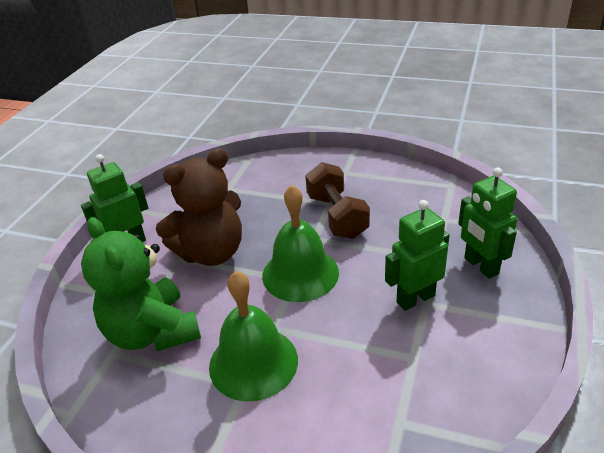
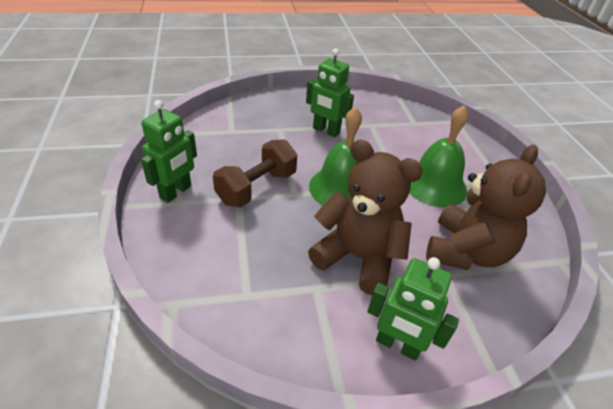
camera: 125 degrees left, 5 degrees up
green teddy bear [81,217,201,352] -> brown teddy bear [426,145,546,270]
green robot [458,168,517,279] -> green robot moved to [141,100,197,203]

